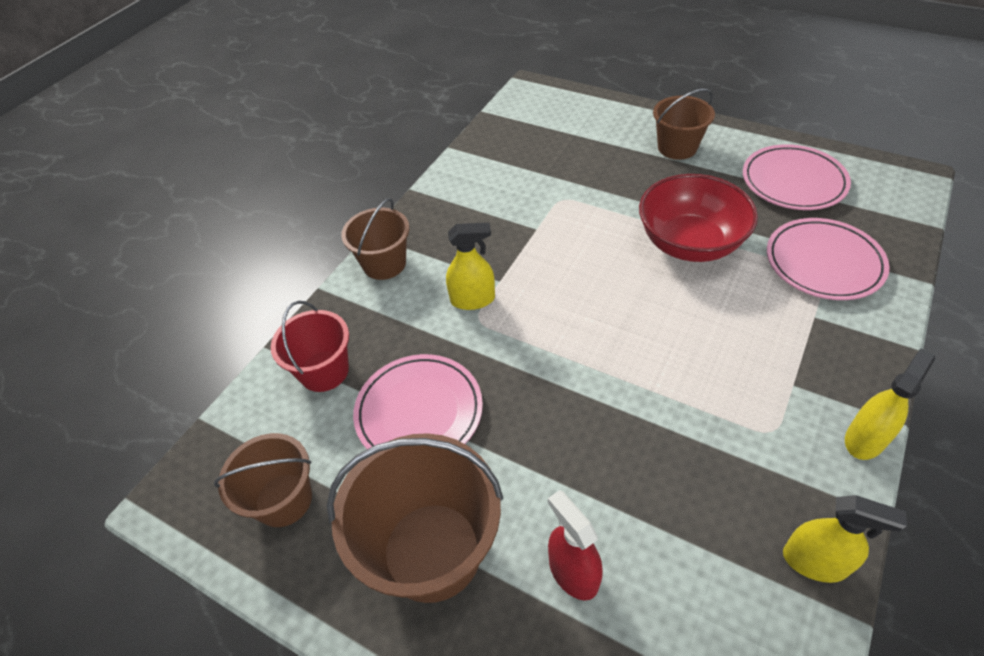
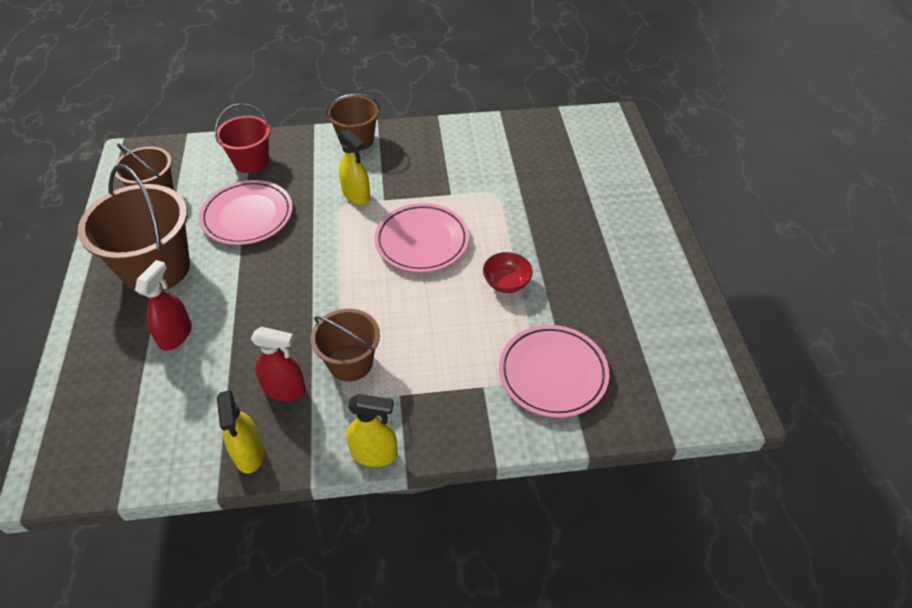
camera: 50 degrees right, 0 degrees up
red bowl [639,174,758,262] -> red bowl [483,252,533,293], size x0.49
brown bucket [653,89,715,160] -> brown bucket moved to [311,309,380,382]
pink plate [743,144,851,210] -> pink plate moved to [375,203,469,272]
none -> red spray bottle [251,327,306,401]

